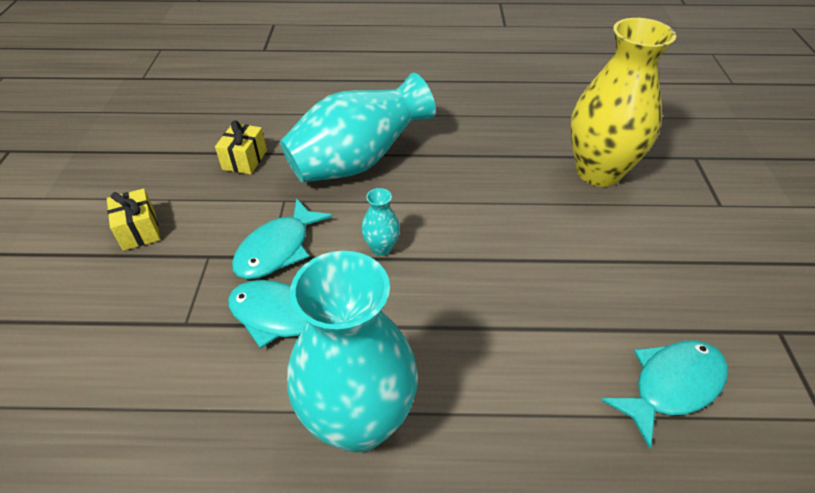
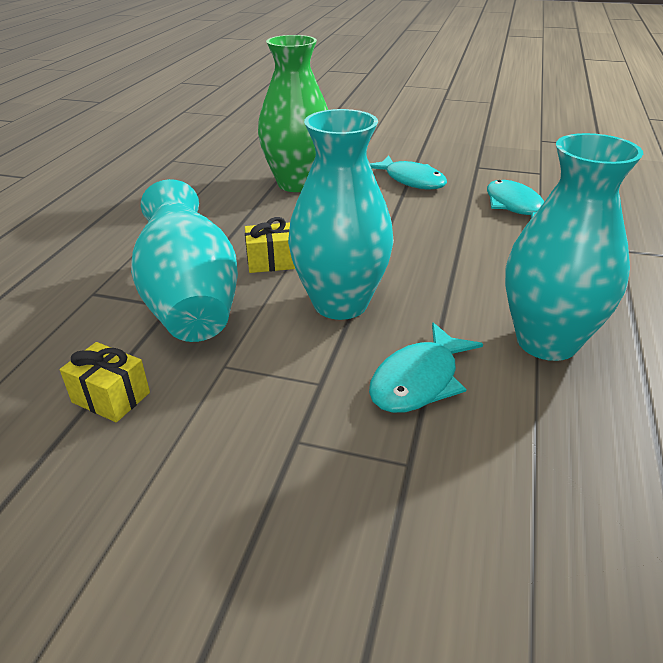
camera: 75 degrees left, 10 degrees down
yellow gift [107,189,160,251] -> yellow gift moved to [245,217,295,273]
turquoise fish [232,198,333,279] -> turquoise fish moved to [370,155,447,190]
turquoise vase [361,188,400,256] -> turquoise vase [288,109,394,320], size x2.41
yellow vase [570,18,676,187] -> green vase [258,35,328,192]

